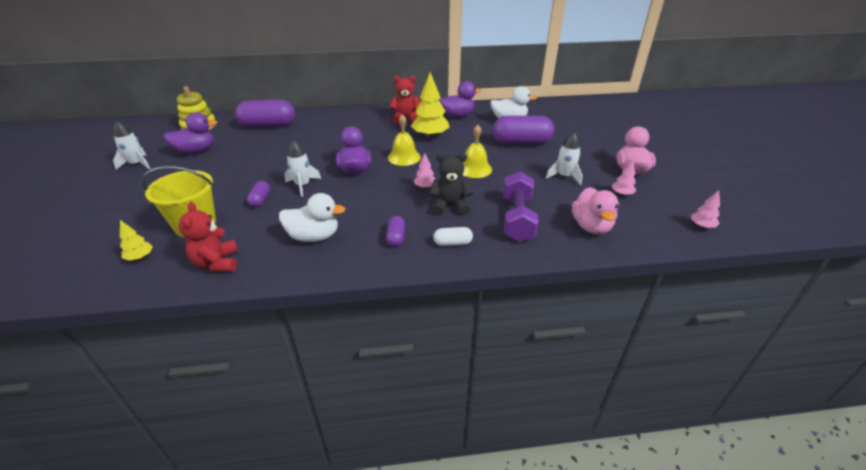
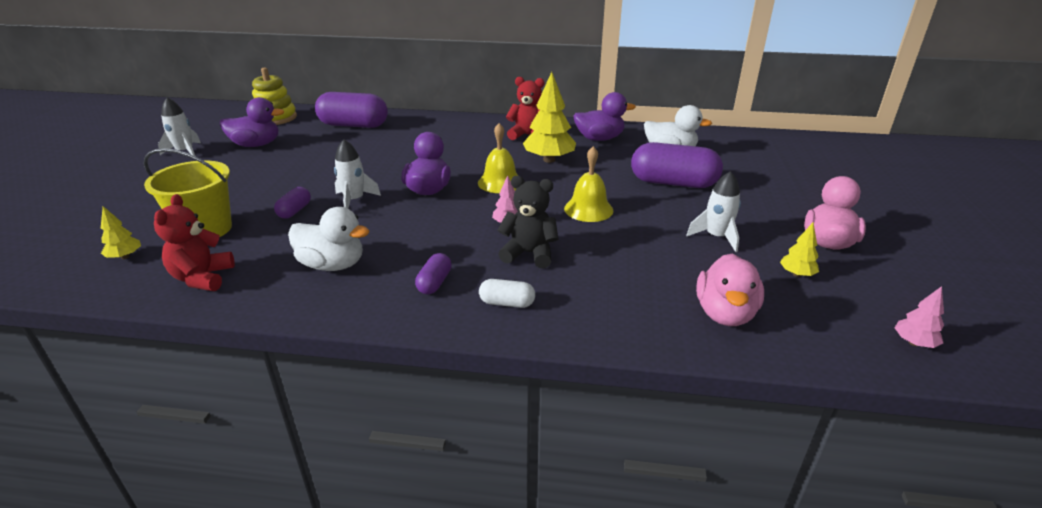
camera: 15 degrees right, 5 degrees down
purple dumbbell [503,171,539,242] -> none
pink tree [612,160,637,196] -> yellow tree [780,222,819,277]

